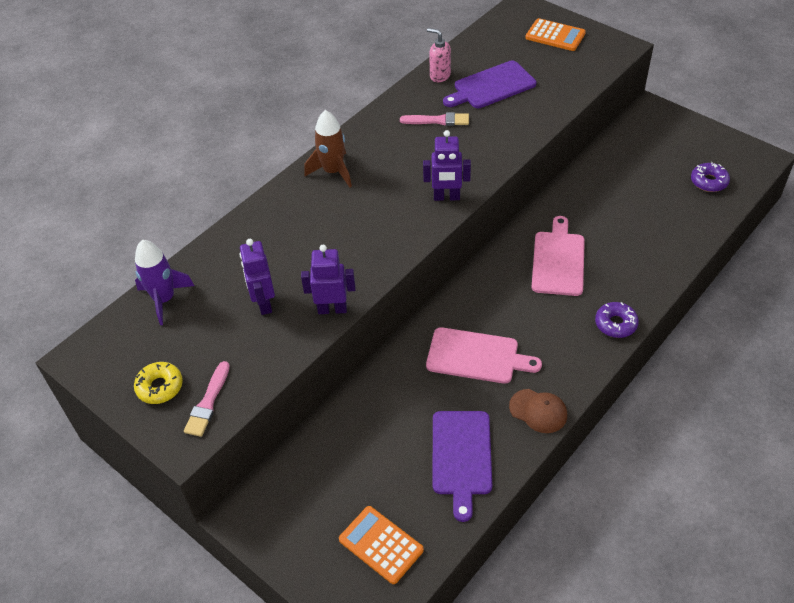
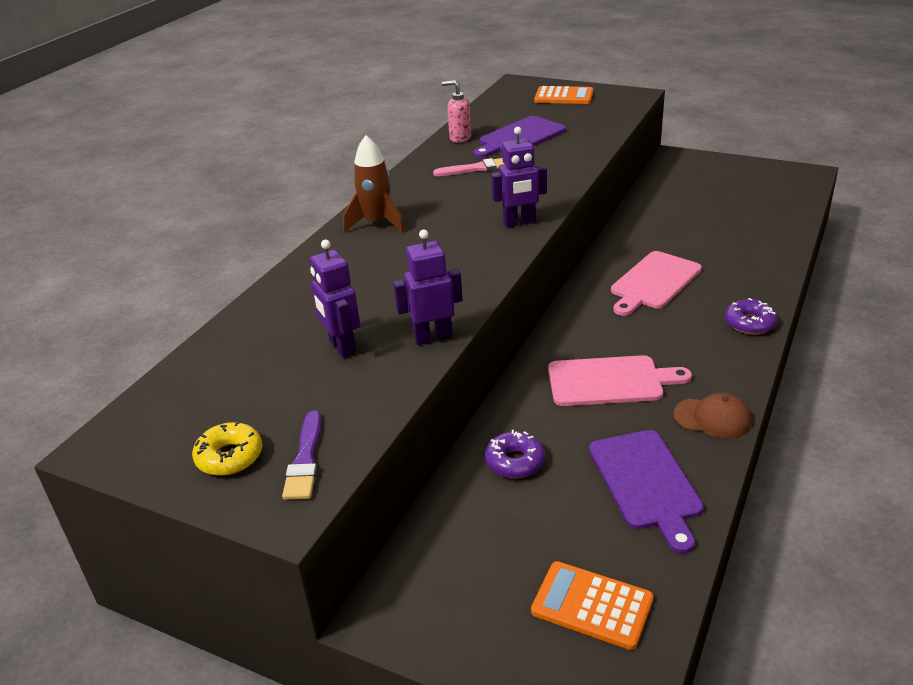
camera: 15 degrees left, 15 degrees down
purple rocket [135,240,194,325] -> none
pink brush [184,361,230,437] -> purple brush [282,411,322,500]
pink cutting board [532,216,585,296] -> pink cutting board turned 135 degrees counterclockwise [611,251,702,316]
purple donut [691,162,730,192] -> purple donut moved to [485,430,545,478]

